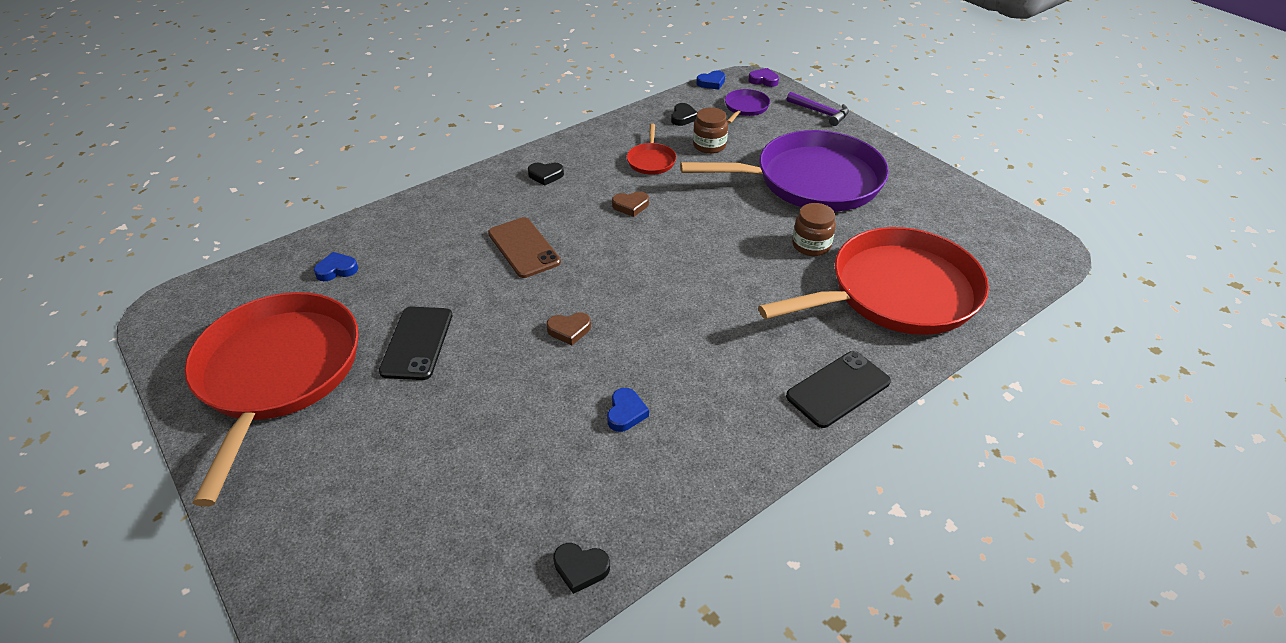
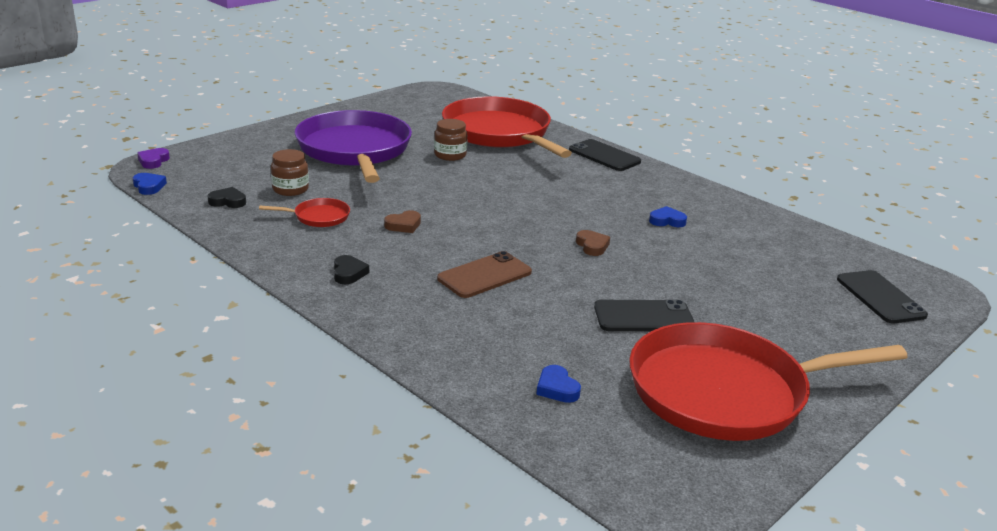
camera: 100 degrees left, 15 degrees down
black heart [553,543,610,594] -> none
brown heart [612,191,649,217] -> brown heart turned 75 degrees clockwise [384,210,421,233]
purple pan [725,89,770,124] -> none
purple hammer [787,92,849,126] -> none
none -> black phone [837,270,928,323]

